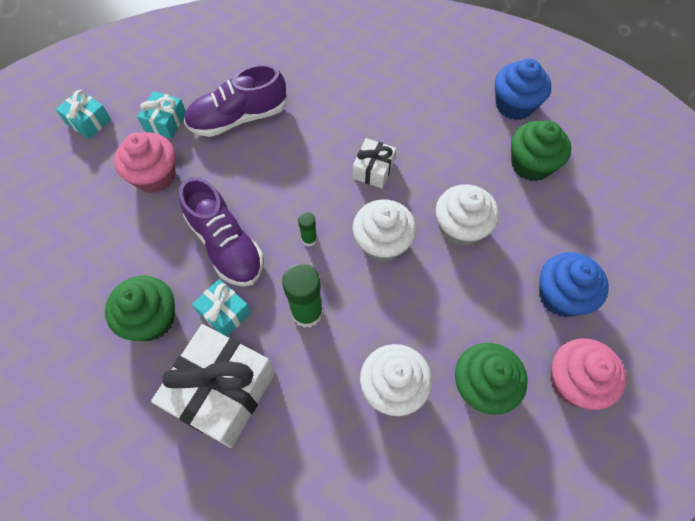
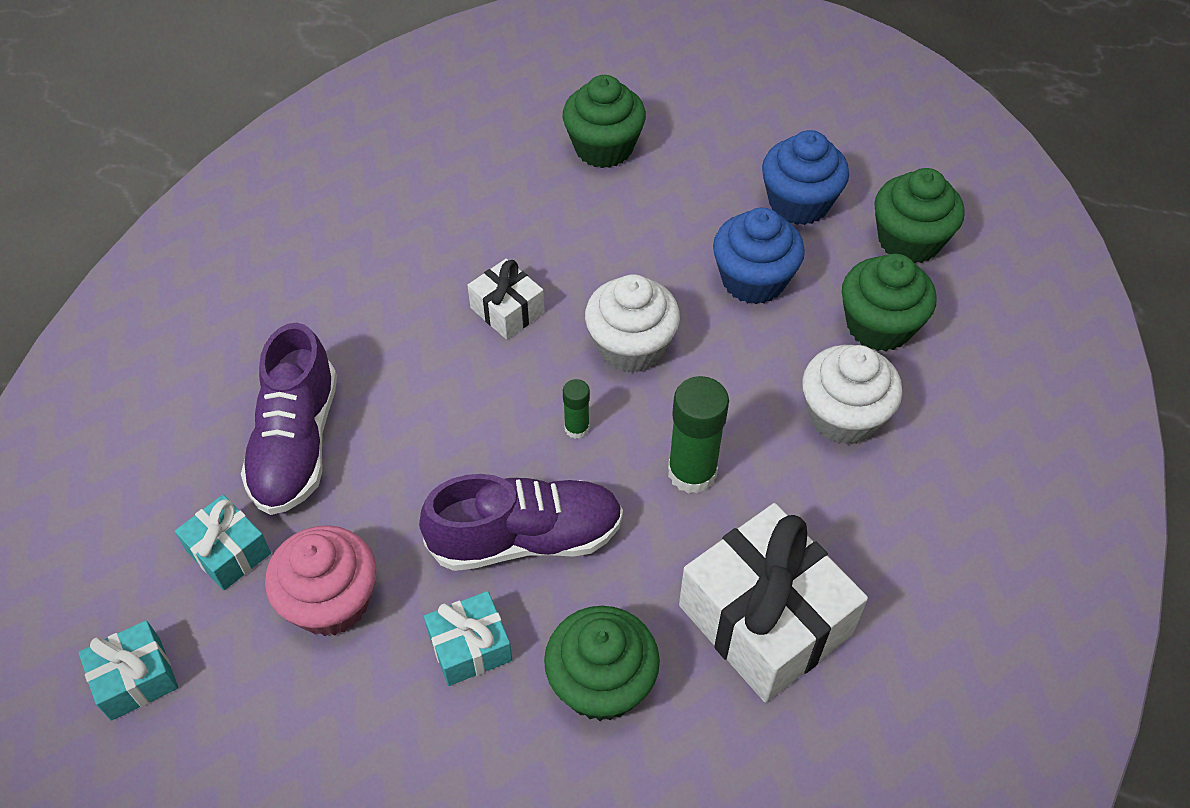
camera: 65 degrees left, 10 degrees down
turquoise gift [192,279,251,336] -> turquoise gift moved to [424,591,512,686]
white cupcake [436,184,499,247] -> none
blue cupcake [495,59,551,120] -> blue cupcake moved to [713,208,805,304]
pink cupcake [550,338,626,410] -> green cupcake [874,168,965,263]

